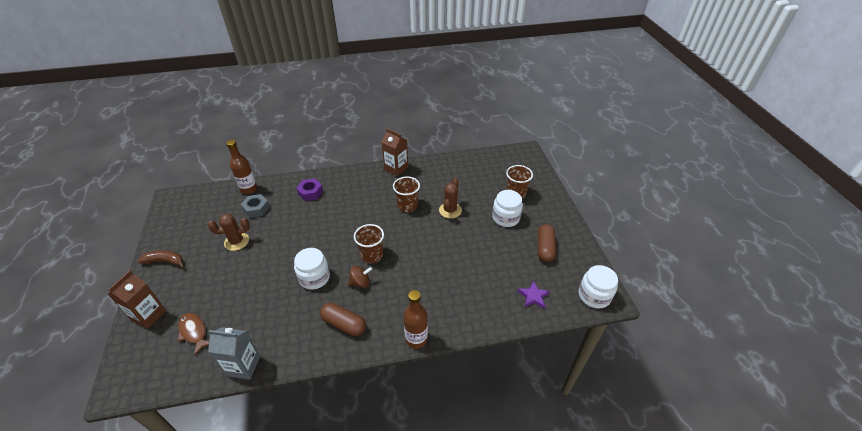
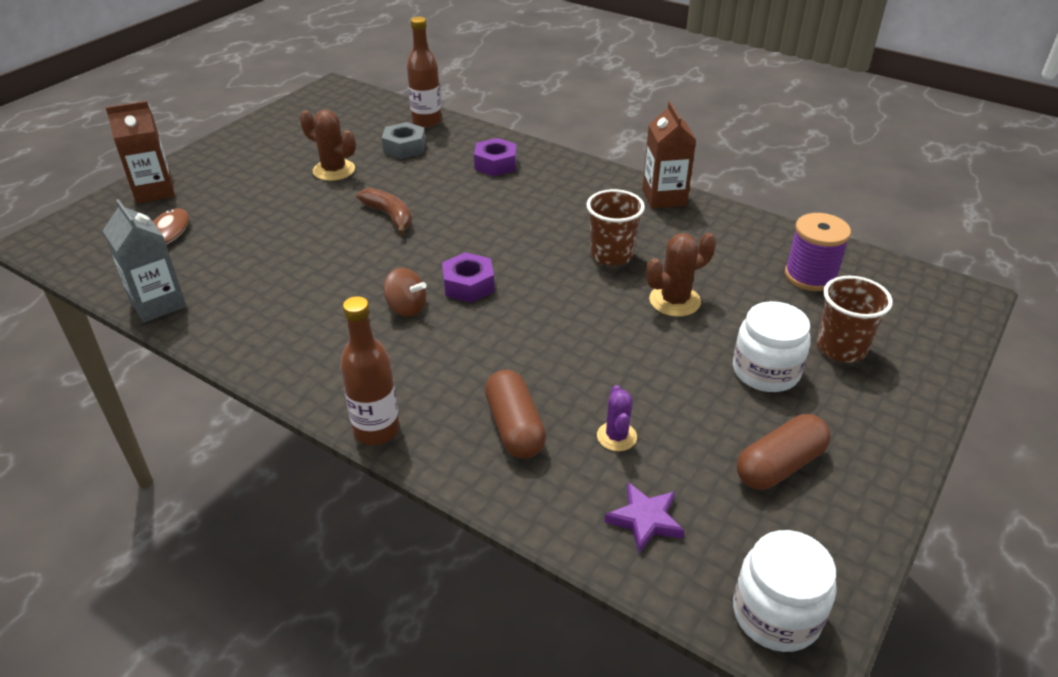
camera: 45 degrees right, 5 degrees down
brown banana [138,250,185,268] -> brown banana moved to [357,188,412,235]
white jar [294,248,330,290] -> none
brown capsule [320,303,366,336] -> brown capsule moved to [485,370,546,459]
brown cup [354,224,384,263] -> purple nut [442,252,495,303]
none -> purple cactus [597,385,637,451]
none -> purple spool [785,213,851,291]

